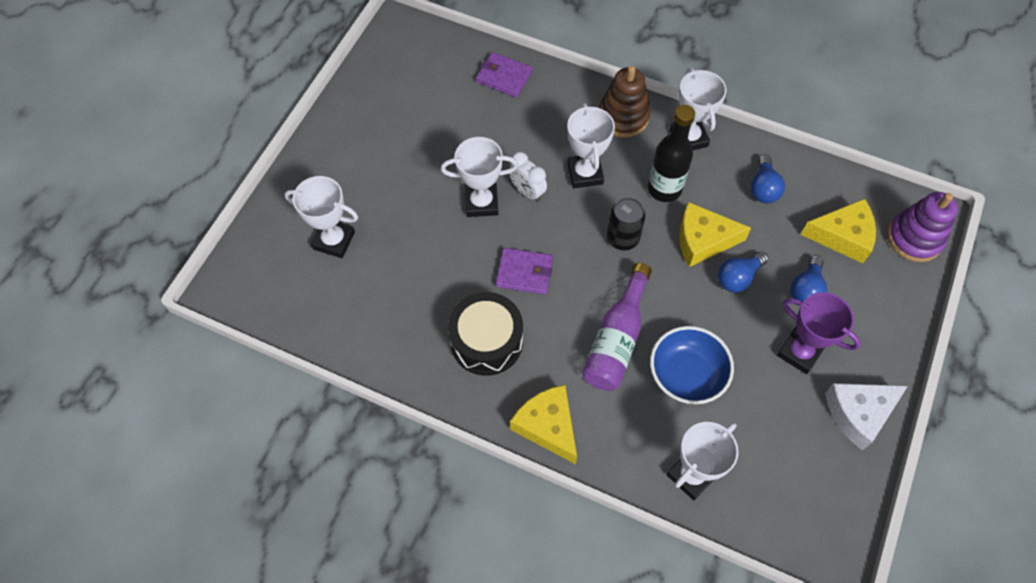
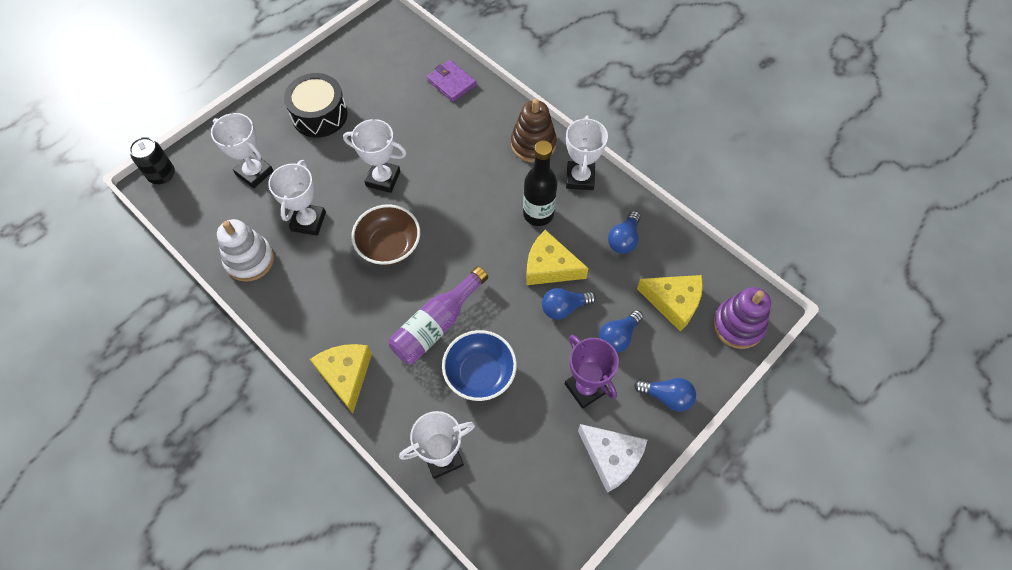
camera: 20 degrees right, 0 degrees up
black drum [448,292,523,376] -> black drum moved to [284,73,348,138]
purple wallet [496,248,553,295] -> brown bowl [351,204,420,265]
white clock [509,152,547,202] -> none
white trophy [567,103,615,188] -> white trophy moved to [268,160,326,236]
black can [607,197,646,250] -> black can moved to [130,137,175,184]
white cheese [825,383,908,450] -> white cheese turned 135 degrees counterclockwise [578,424,647,493]
none -> white stacking toy [217,219,274,282]
none -> blue light bulb [634,378,696,412]

